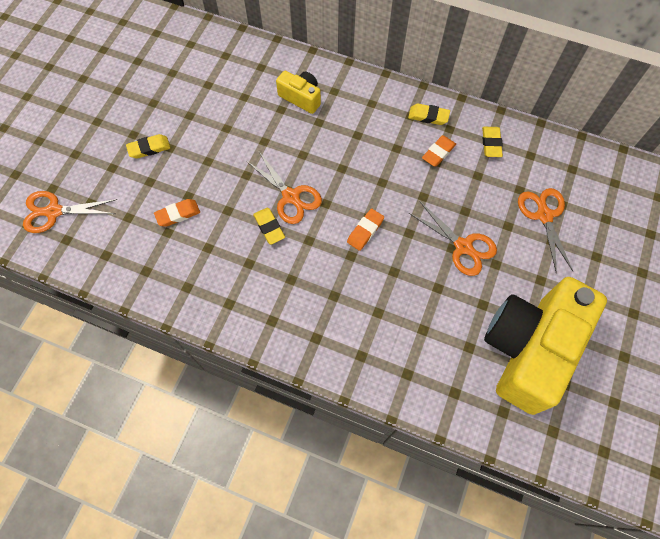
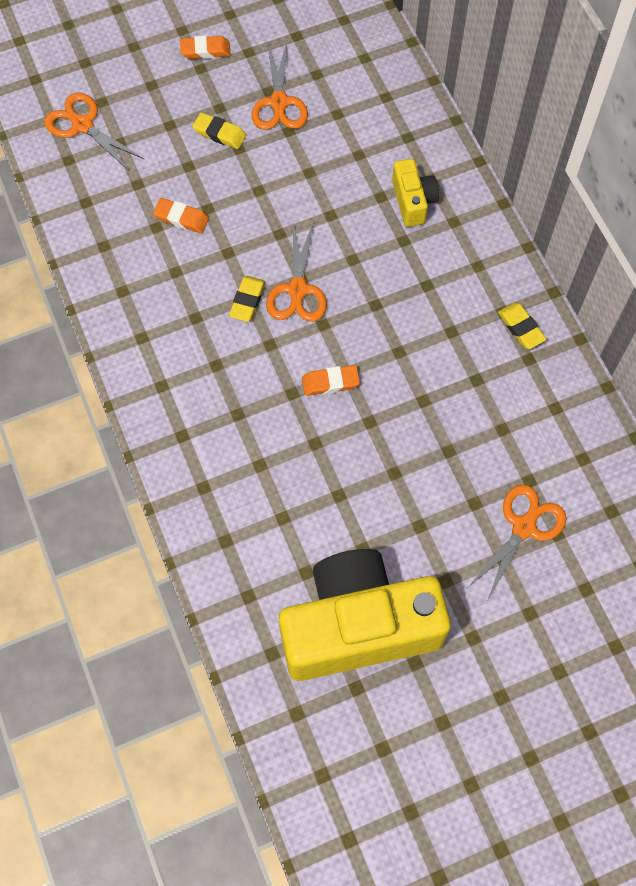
camera: 45 degrees right, 0 degrees up
orange scissors [409,202,497,276] -> orange scissors moved to [251,42,308,130]
orange eraser [422,135,456,167] -> orange eraser moved to [180,36,231,59]
yellow eraser [482,127,503,157] -> none

